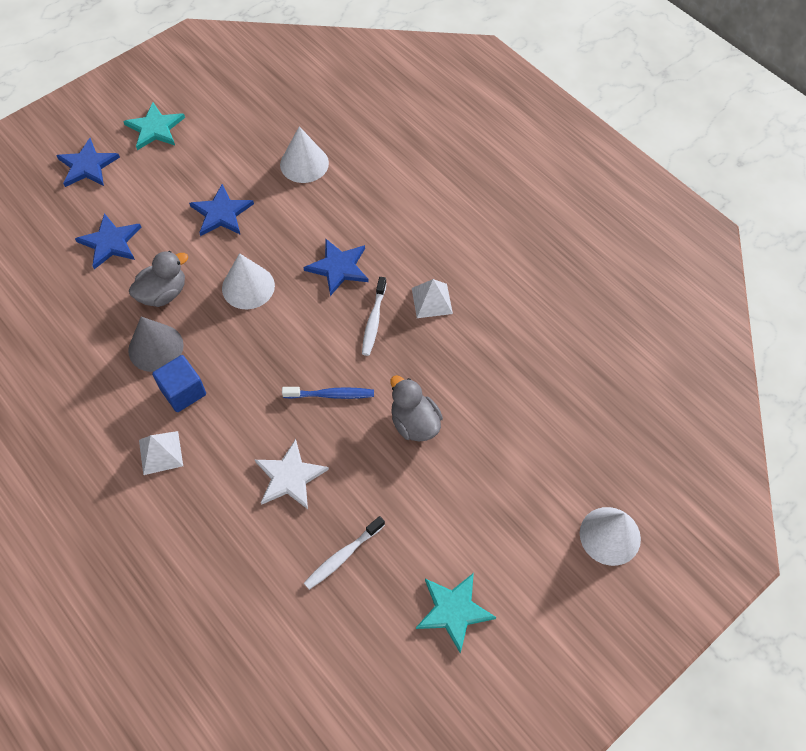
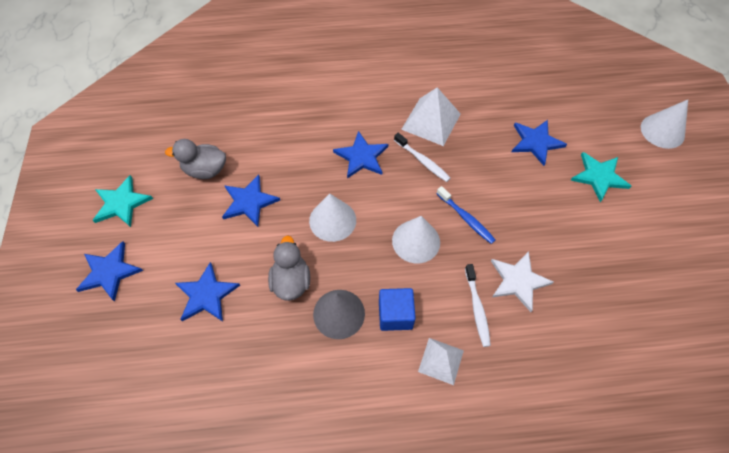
camera: 55 degrees left, 0 degrees up
white cone [280,126,329,183] -> white cone moved to [392,216,440,263]
blue toothbrush [282,387,374,399] -> blue toothbrush turned 105 degrees clockwise [436,186,495,244]
white toothbrush [304,516,385,590] -> white toothbrush moved to [465,264,491,347]
grey duck [390,375,443,441] -> grey duck moved to [165,139,226,179]
white pyramid [412,279,453,318] -> white pyramid [401,87,461,146], size x1.57
turquoise star [416,573,496,653] -> turquoise star moved to [571,152,631,202]
none -> blue star [512,120,567,166]

